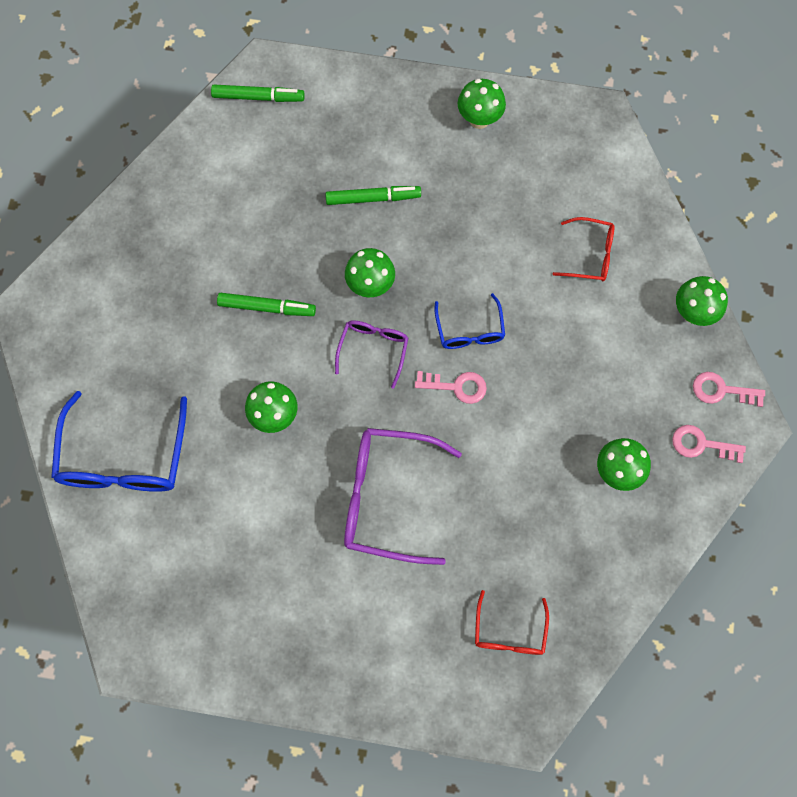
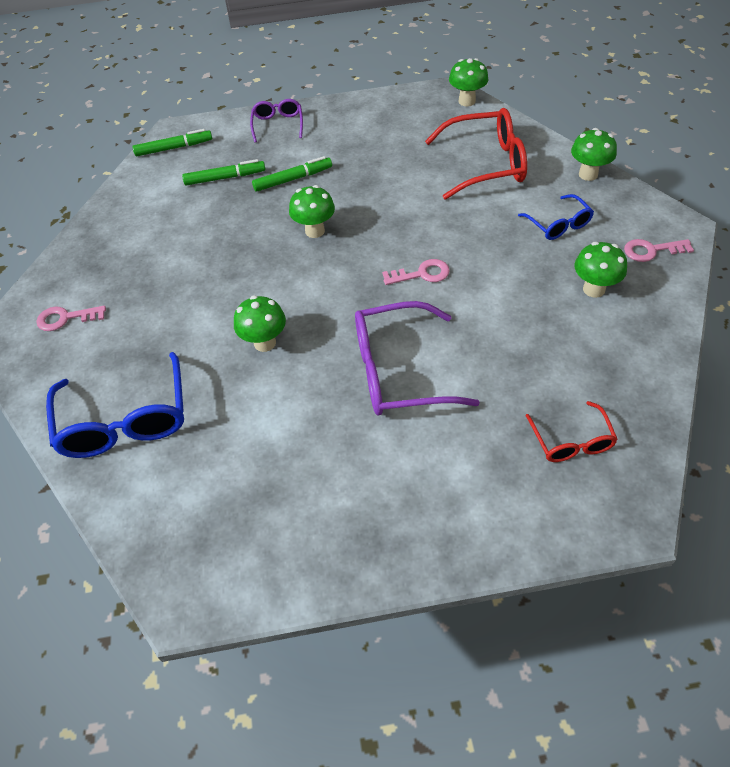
camera: 15 degrees left, 20 degrees down
green marker [217,293,316,316] -> green marker moved to [182,159,265,185]
purple glasses [335,320,408,389] -> purple glasses moved to [250,99,303,142]
blue glasses [434,293,505,349] -> blue glasses moved to [518,194,594,240]
green mushroom [457,79,506,129] -> green mushroom moved to [449,58,489,106]
red glasses [553,217,614,281] -> red glasses [425,108,527,200], size x1.82
pink key [693,372,765,407] -> pink key moved to [36,305,106,331]

